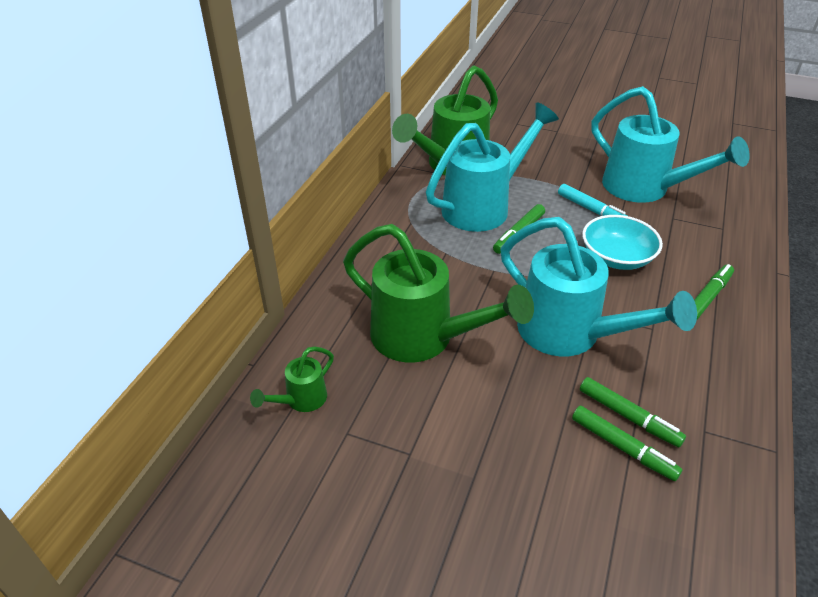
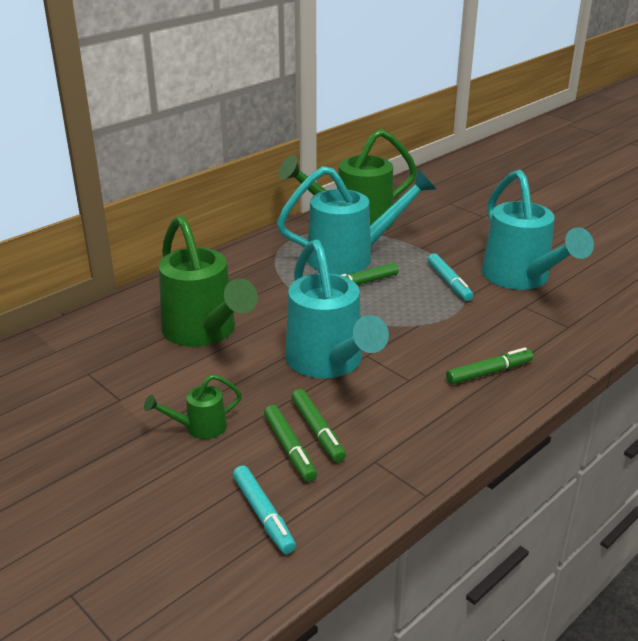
camera: 25 degrees right, 10 degrees down
green watering can [250,347,334,412] -> green watering can moved to [144,374,242,439]
turquoise bowl [582,215,663,270] -> none
none -> turquoise marker [233,465,296,554]

